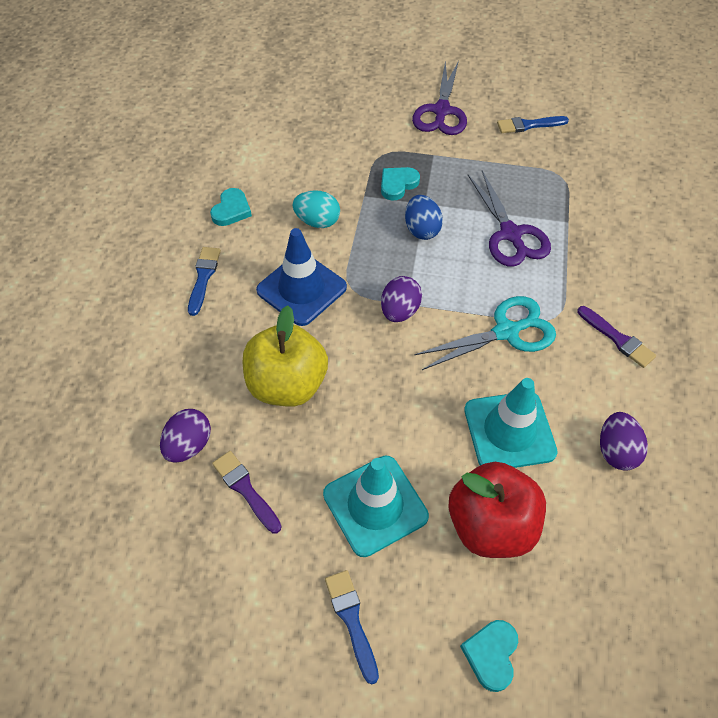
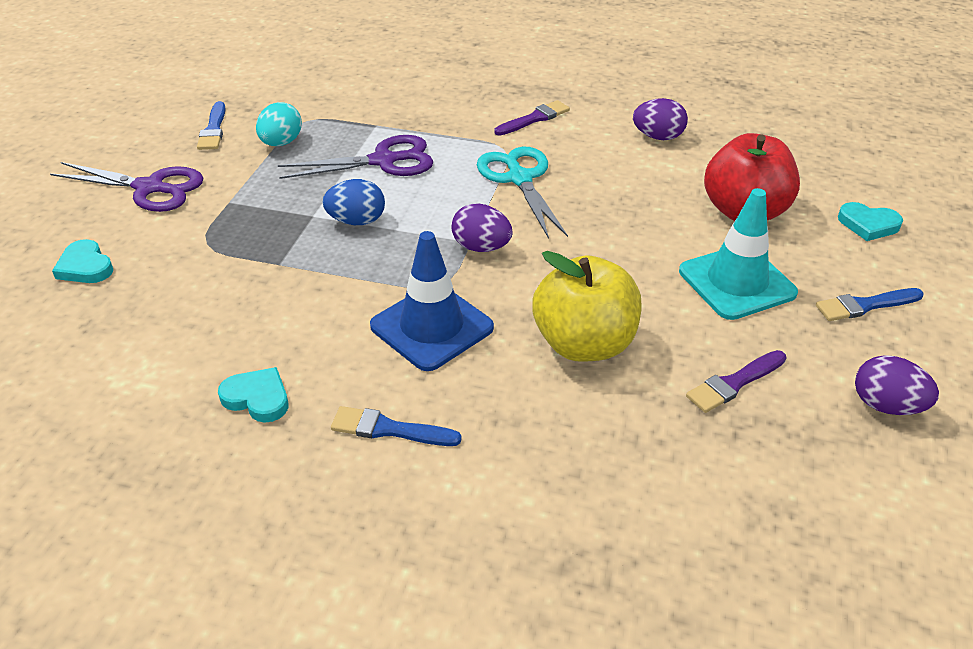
camera: 85 degrees left, 15 degrees down
purple egg [160,409,211,463] -> purple egg moved to [855,355,939,415]
turquoise egg [293,190,340,228] -> turquoise egg moved to [256,102,302,146]
turquoise heart [381,167,420,200] -> turquoise heart moved to [52,239,113,283]
turquoise traffic cone [464,378,558,468] -> none

